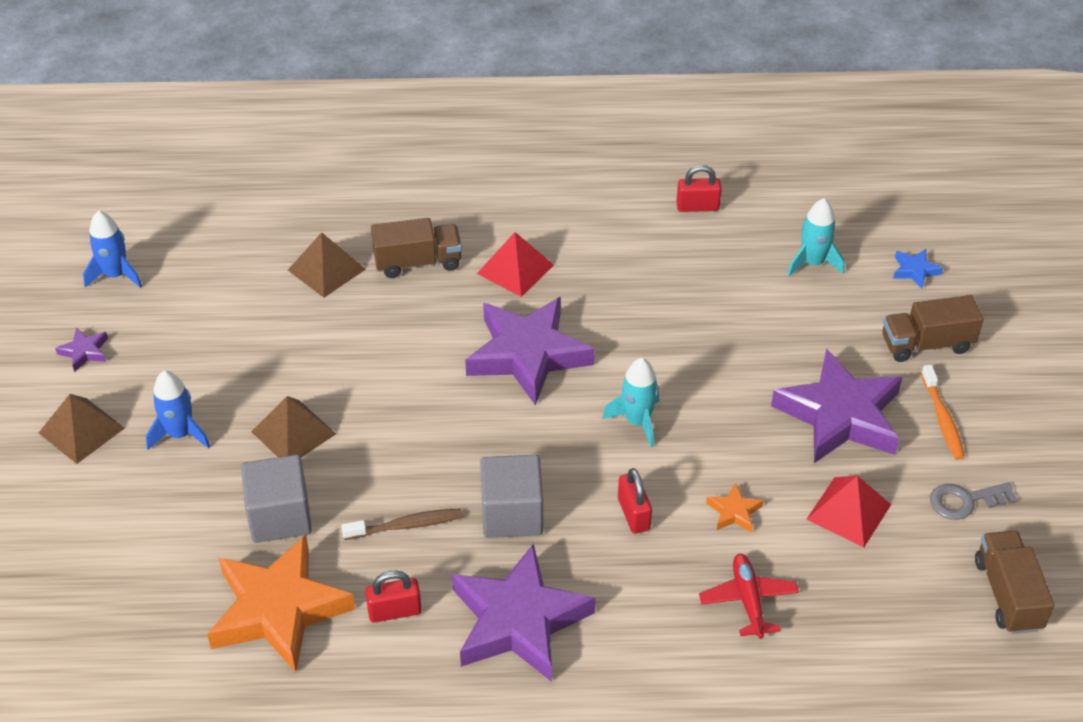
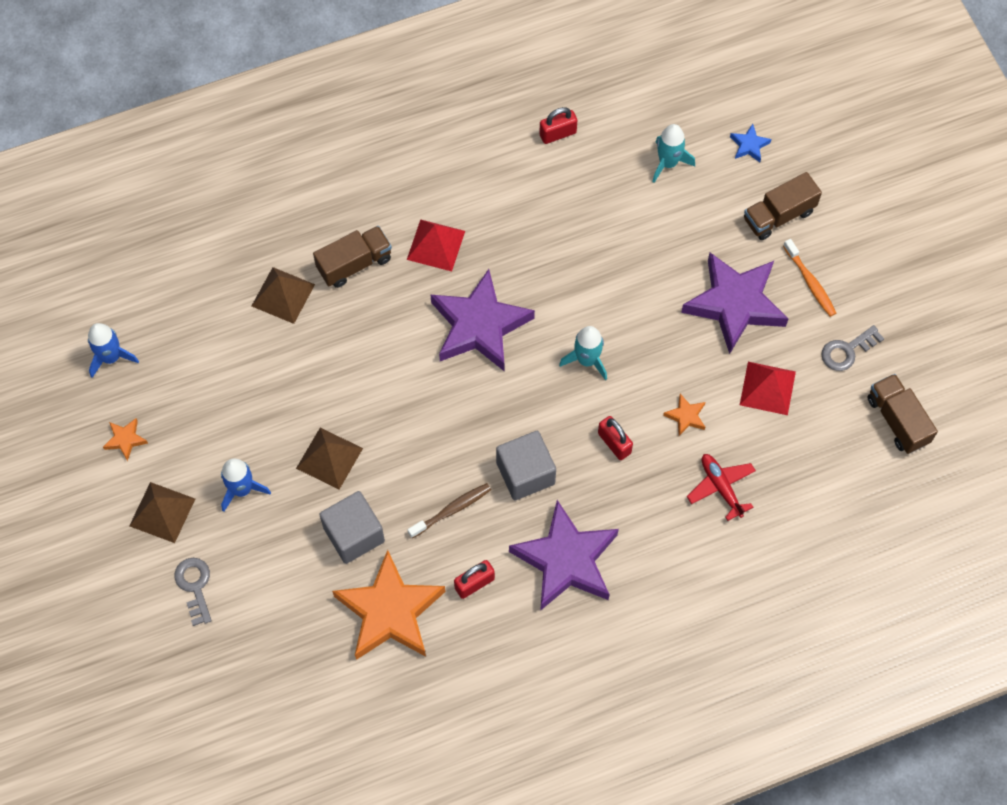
camera: 20 degrees left, 20 degrees up
purple star [55,328,108,372] -> orange star [103,418,148,461]
none -> grey key [174,558,211,626]

